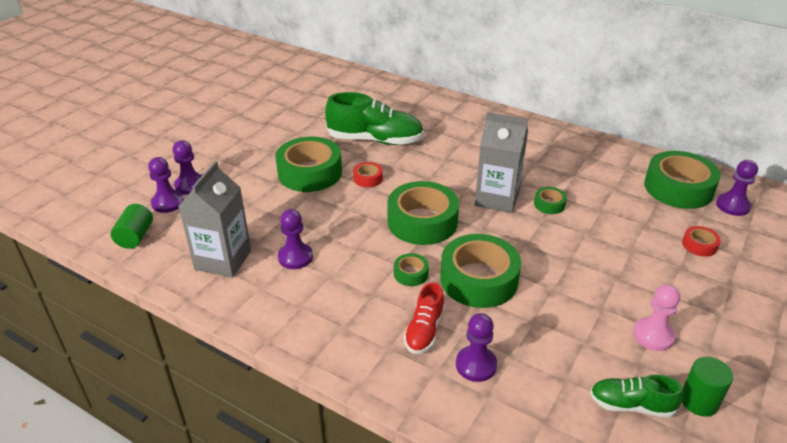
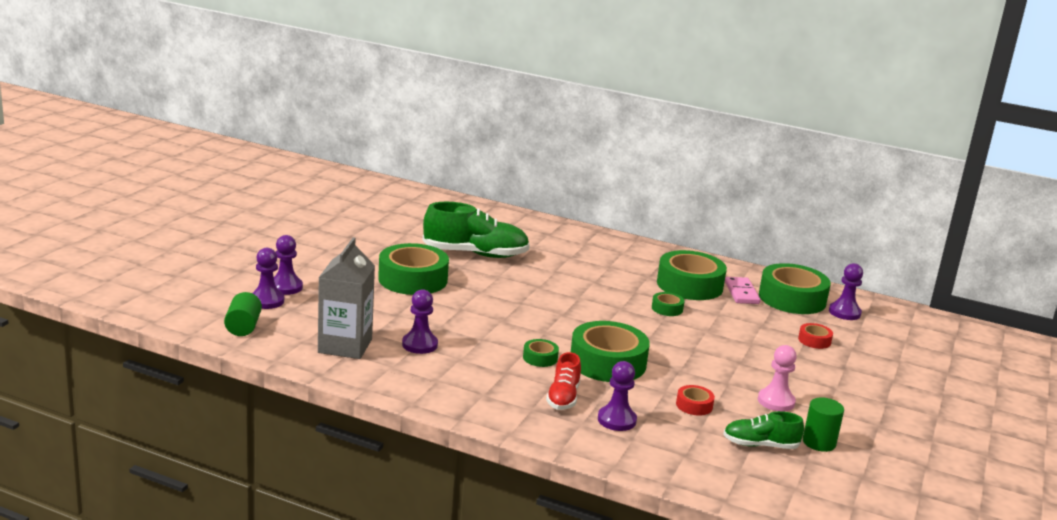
camera: 10 degrees left, 15 degrees down
red tape [353,162,383,187] -> red tape moved to [676,385,715,416]
green tape [387,181,459,245] -> green tape moved to [657,250,727,300]
grey carton [475,112,528,213] -> none
none -> pink domino [725,277,761,304]

